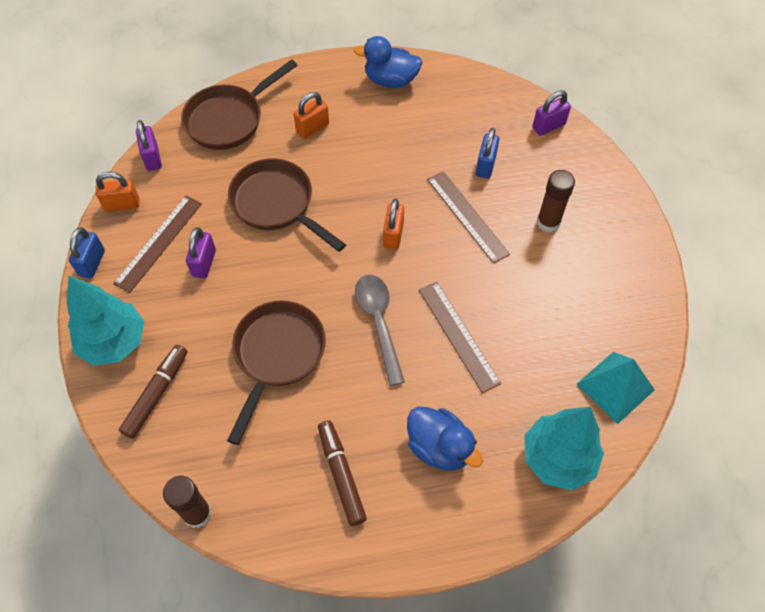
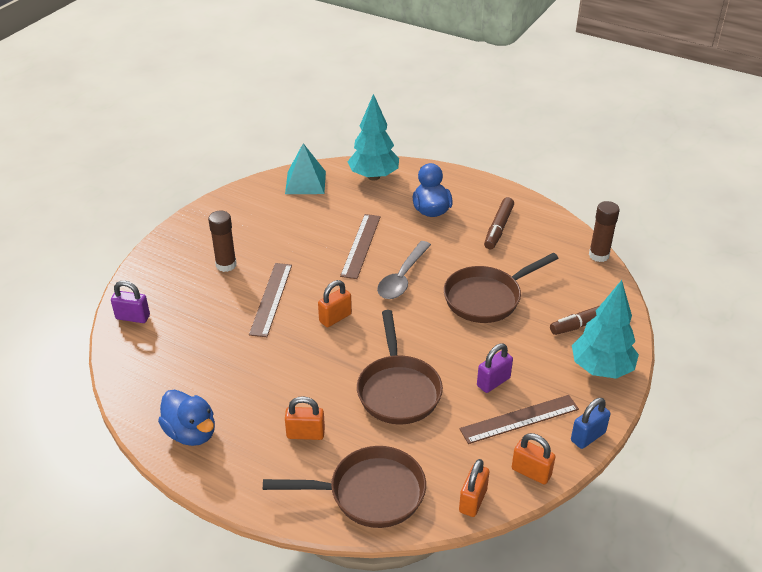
camera: 140 degrees left, 20 degrees down
purple padlock [136,120,162,171] -> orange padlock [459,459,489,517]
blue padlock [476,128,500,179] -> none

